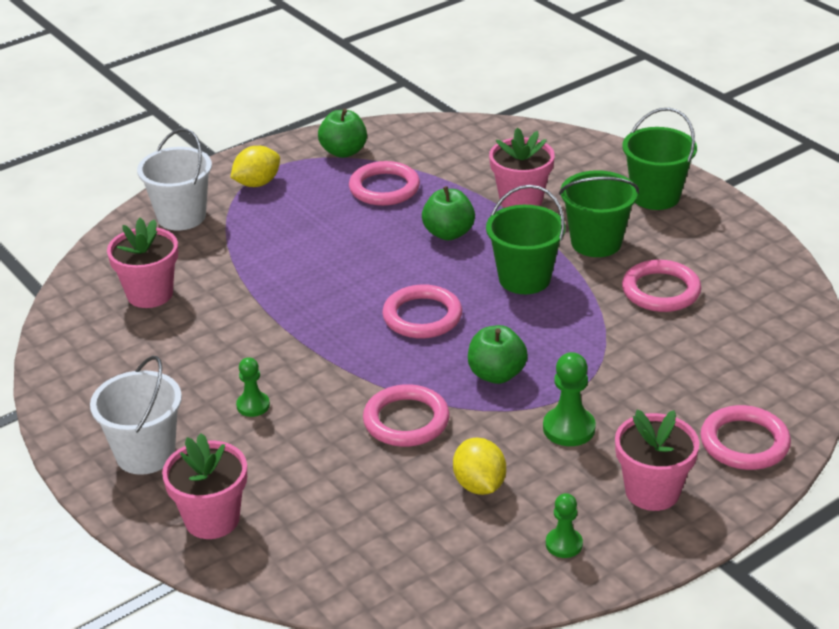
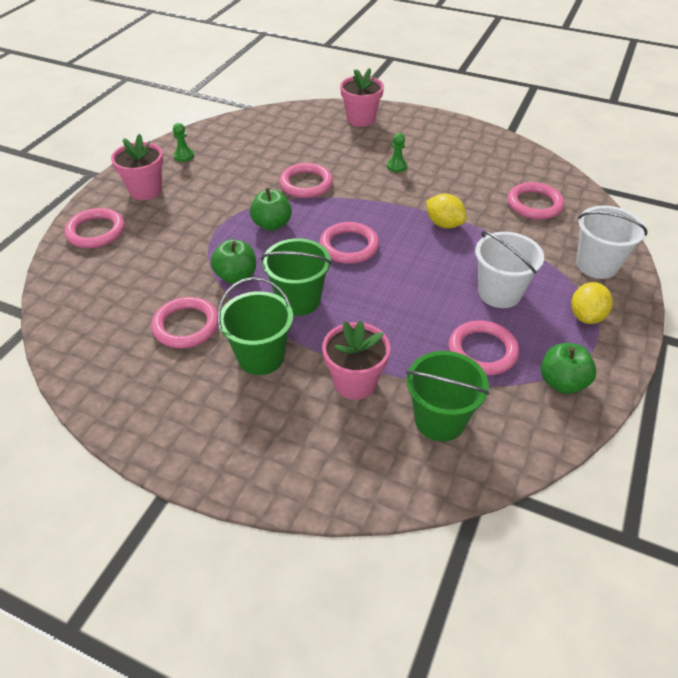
camera: 150 degrees right, 10 degrees up
white bucket [90,356,182,475] -> white bucket moved to [475,231,544,308]
pink flower pot [107,218,178,308] -> pink ring [507,182,564,220]
green apple [422,186,475,240] -> green apple moved to [211,240,256,284]
yellow lemon [453,437,506,495] -> yellow lemon moved to [426,194,467,229]
green pawn [543,352,596,446] -> none
green bucket [622,108,697,210] -> green bucket moved to [406,351,489,442]

